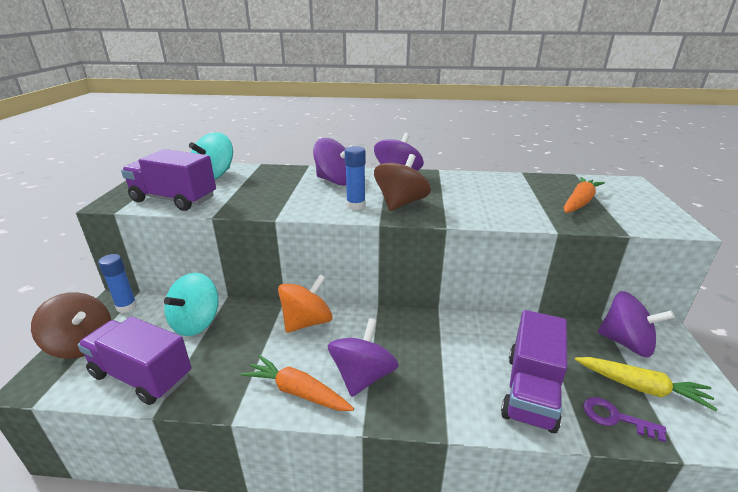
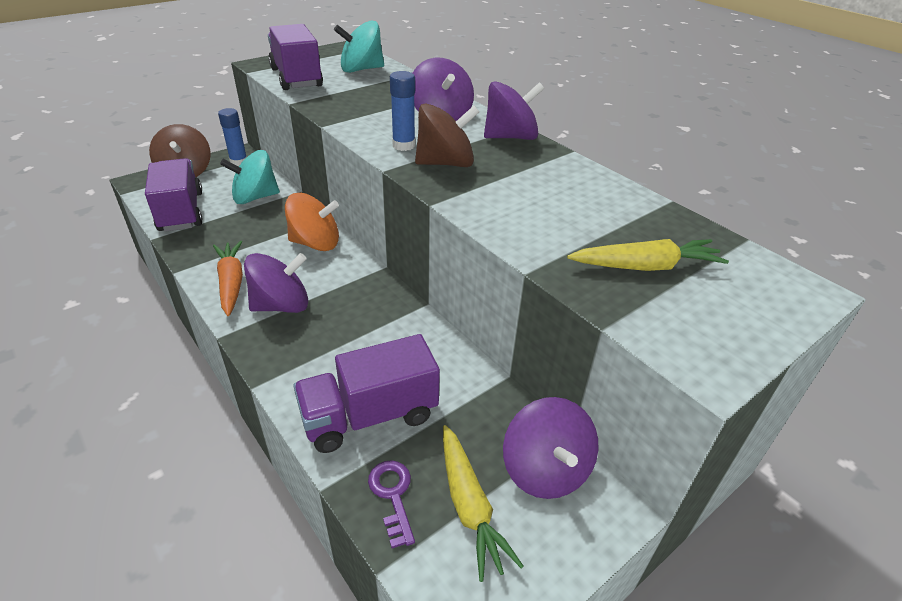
camera: 45 degrees right, 10 degrees up
orange carrot [564,177,605,213] -> yellow carrot [567,239,729,271]

